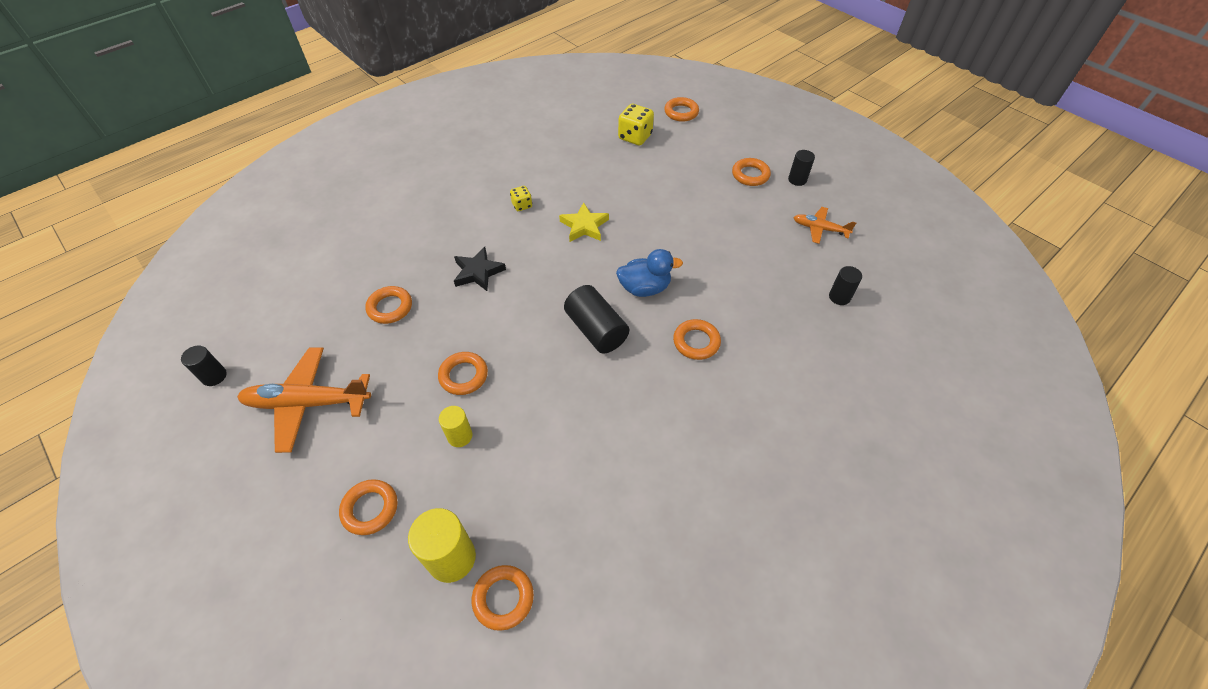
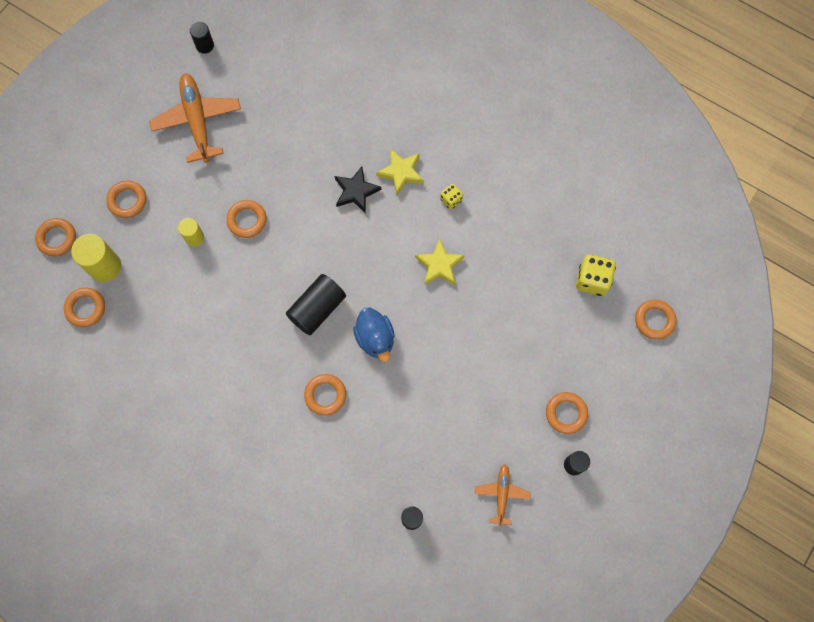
camera: 75 degrees right, 20 degrees up
orange ring [365,286,412,324] -> orange ring moved to [35,218,76,257]
none -> yellow star [376,149,424,195]

